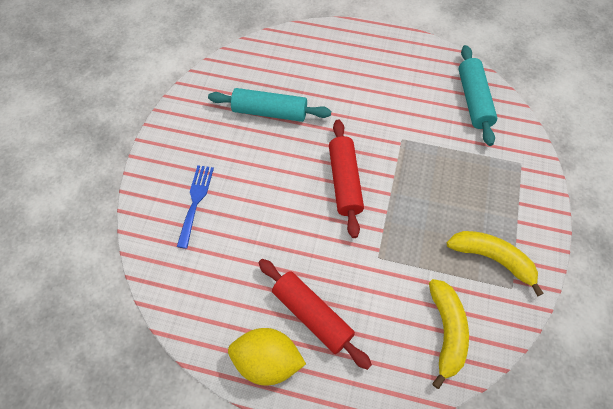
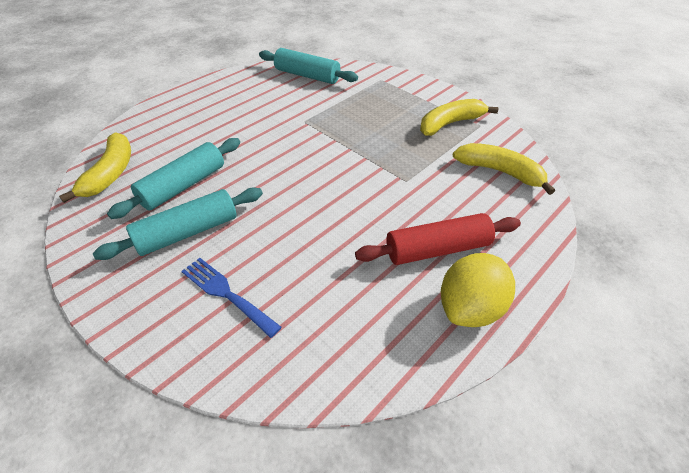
camera: 60 degrees left, 15 degrees down
red rolling pin [329,120,364,238] -> none
none -> yellow banana [59,132,131,203]
none -> turquoise rolling pin [93,188,263,260]

